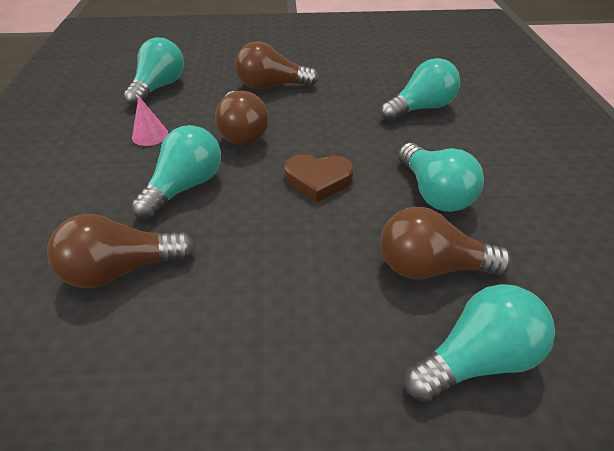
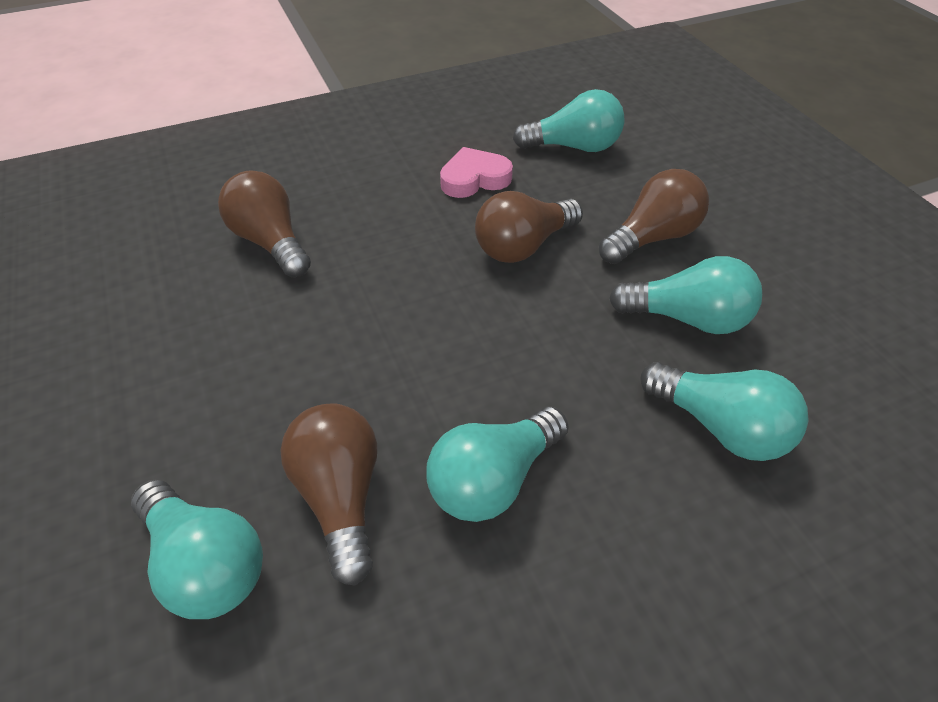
camera: 70 degrees right, 5 degrees up
turquoise light bulb [131,125,221,219] -> turquoise light bulb moved to [609,256,762,334]
pink cone [132,96,168,146] -> pink heart [440,147,513,198]
brown light bulb [235,41,319,89] -> brown light bulb turned 75 degrees clockwise [599,169,709,264]
brown heart [284,154,354,203] -> none

